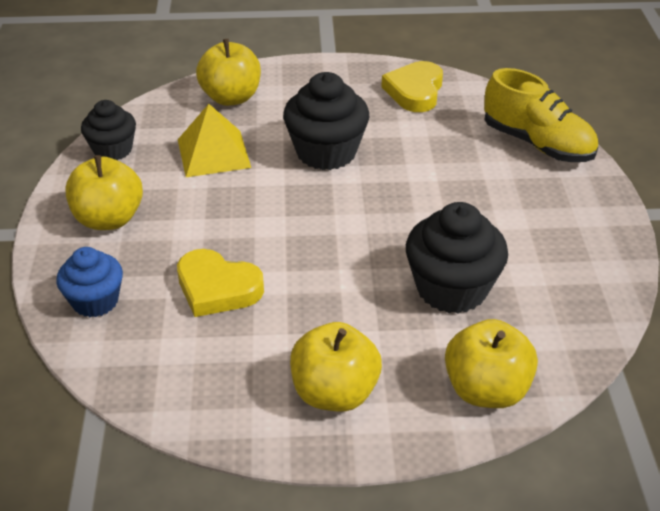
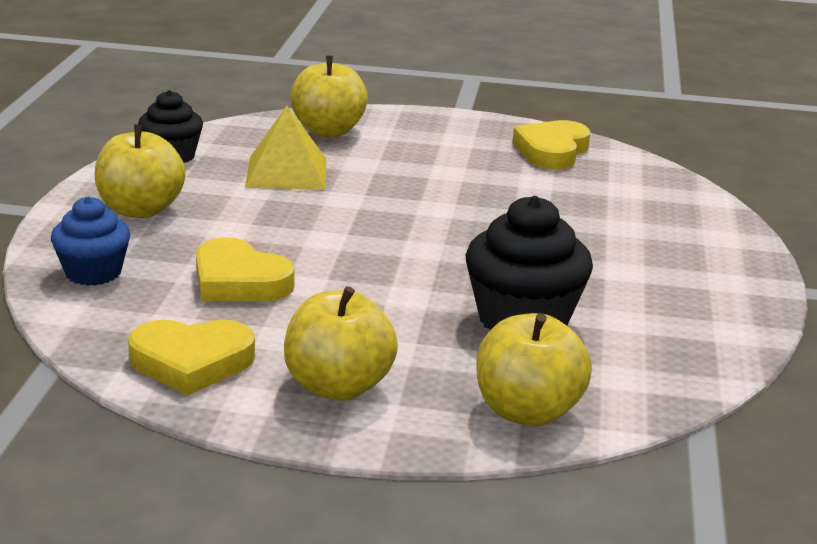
camera: 10 degrees right, 15 degrees down
black cupcake [283,72,369,170] -> none
yellow shoe [484,68,598,162] -> none
none -> yellow heart [128,320,255,395]

